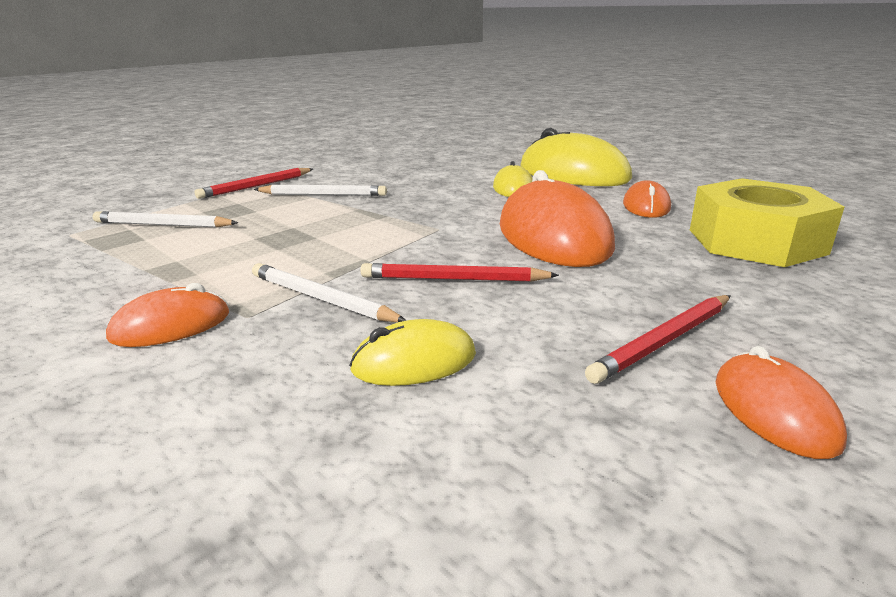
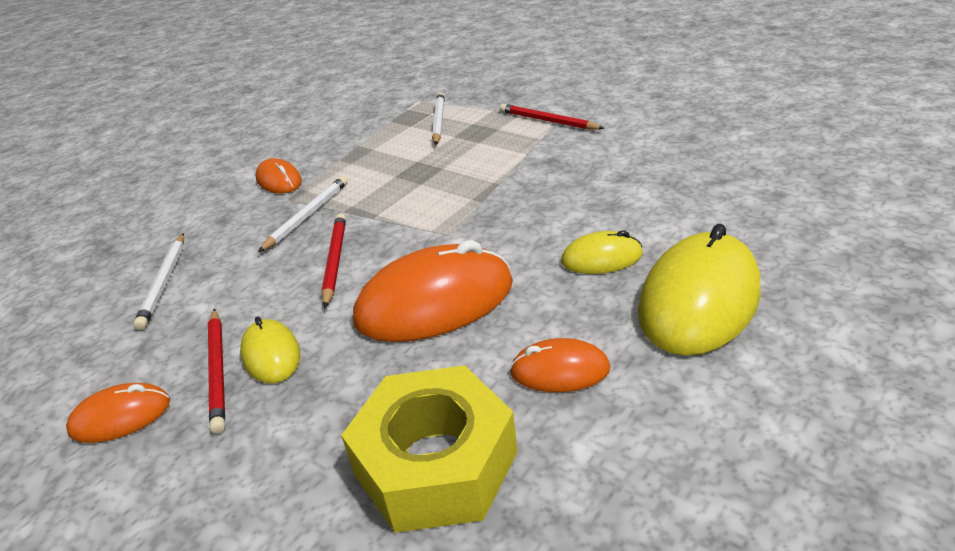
camera: 85 degrees right, 10 degrees up
white pencil [254,185,387,196] -> white pencil moved to [133,233,184,330]
yellow mouse [349,319,476,386] -> yellow mouse moved to [240,317,300,383]
red pencil [585,295,731,384] -> red pencil turned 150 degrees counterclockwise [208,309,225,434]

